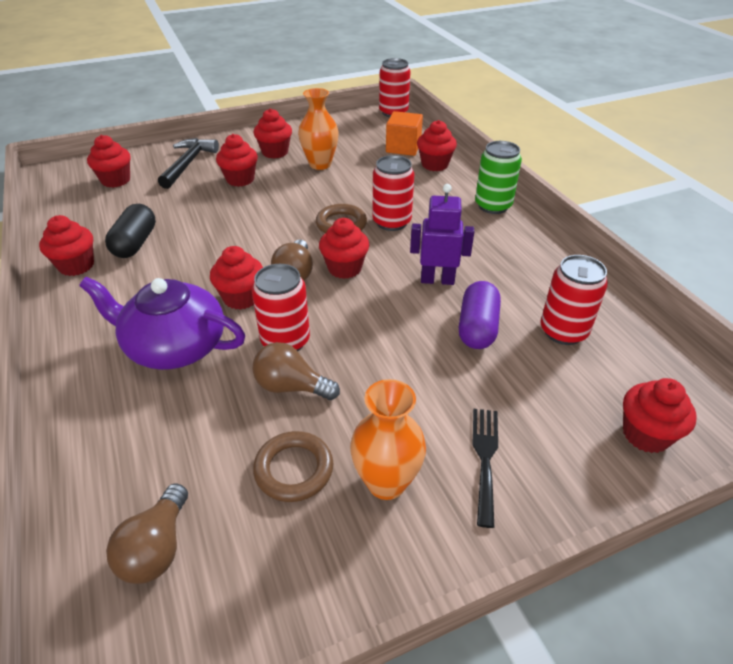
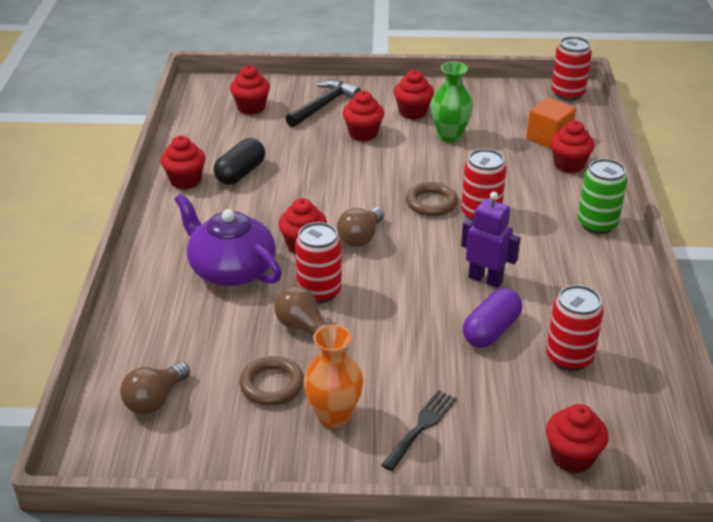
camera: 25 degrees right, 5 degrees down
orange vase [298,88,339,170] -> green vase [431,62,473,143]
red cupcake [319,218,370,279] -> none

